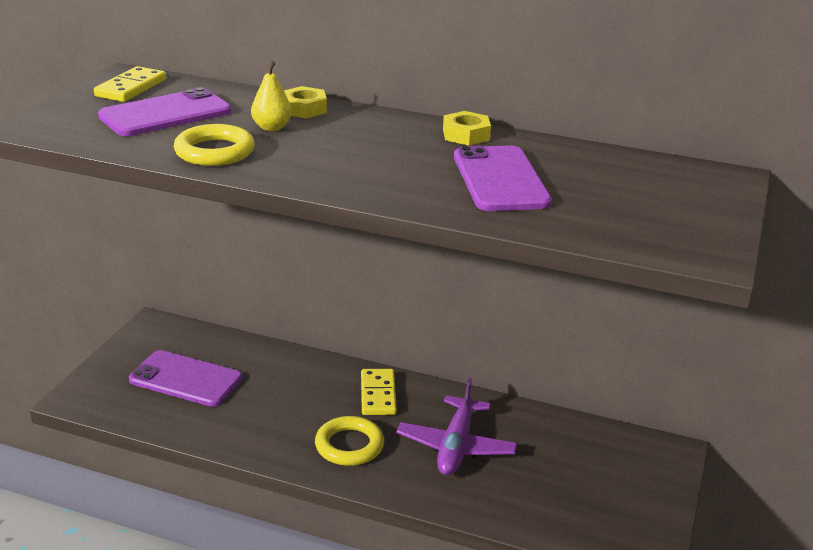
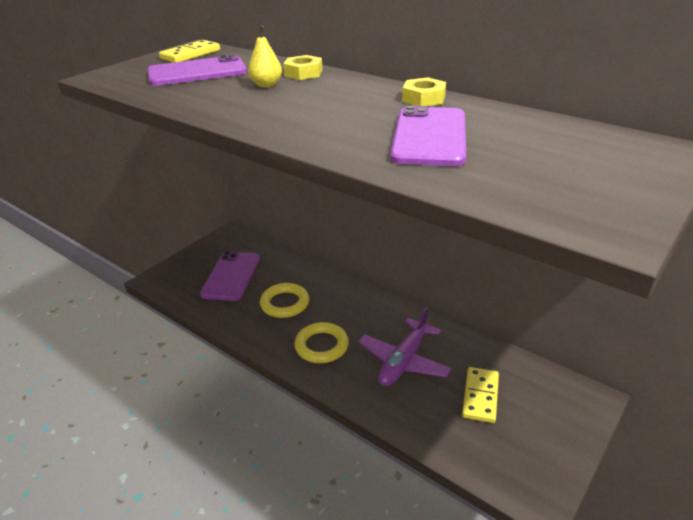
camera: 20 degrees right, 5 degrees up
purple phone [129,350,243,407] -> purple phone turned 60 degrees clockwise [200,251,260,301]
yellow ring [174,124,255,166] -> yellow ring moved to [260,283,309,318]
yellow domino [361,369,397,415] -> yellow domino moved to [462,367,499,423]

